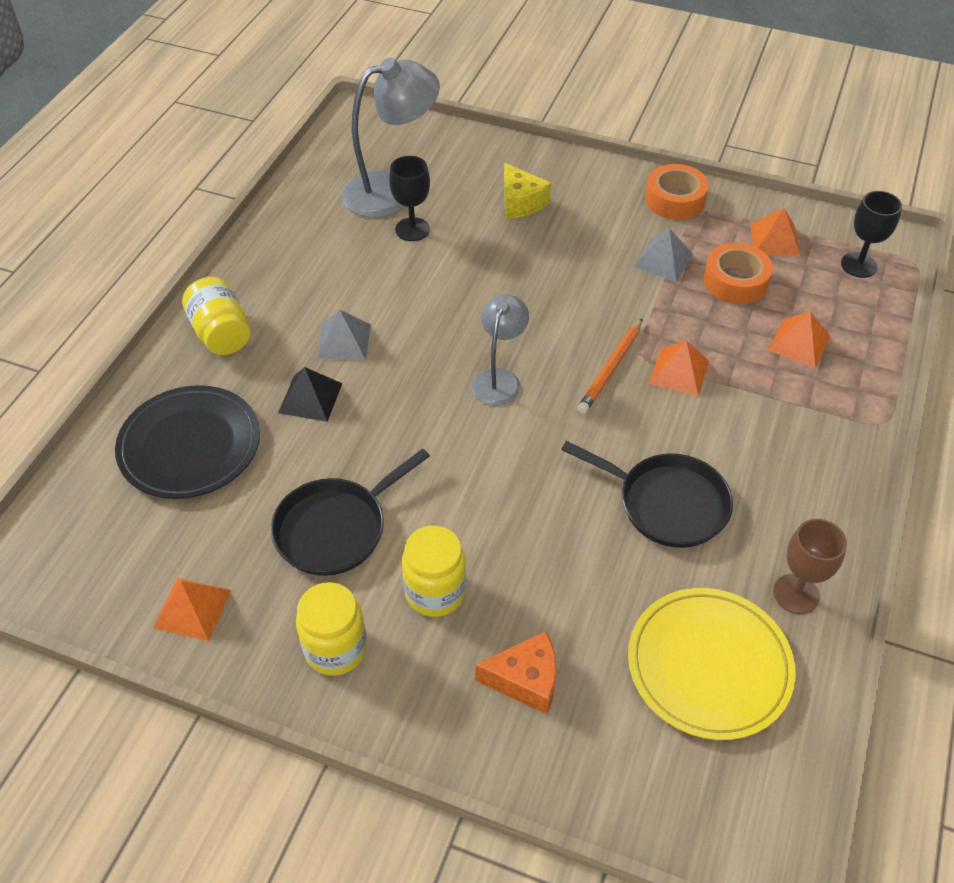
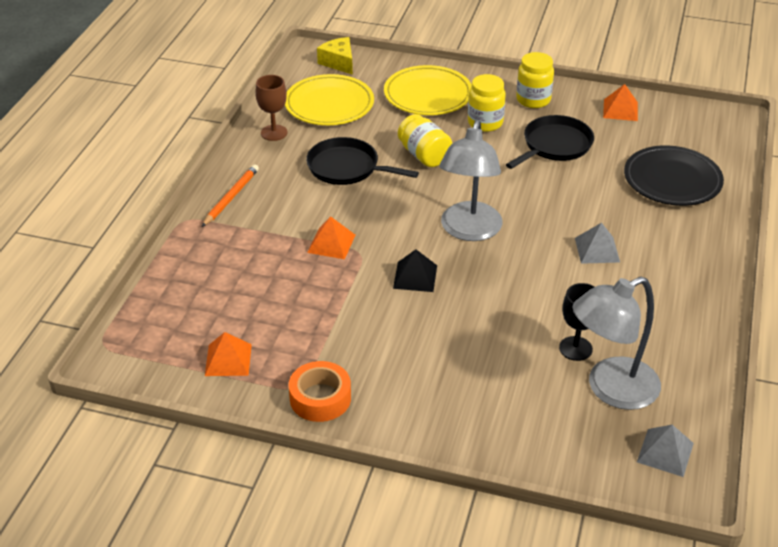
camera: 175 degrees right, 10 degrees down
yellow jar [182,277,250,355] -> yellow jar moved to [398,114,452,167]
black pyramid [278,367,342,422] -> black pyramid moved to [393,249,437,292]
grey lamp [471,294,529,406] -> grey lamp [439,120,503,241], size x1.66
orange cheese [475,631,556,715] -> yellow plate [384,65,472,115]
yellow cheese [504,163,551,219] -> yellow cheese moved to [317,37,353,75]
orange pencil [577,318,643,414] -> orange pencil moved to [202,164,259,227]
grey pyramid [634,228,693,282] -> grey pyramid moved to [637,425,694,477]
orange tape [704,243,773,304] -> none
orange pyramid [768,312,831,368] -> none
black goblet [841,191,902,278] -> none

